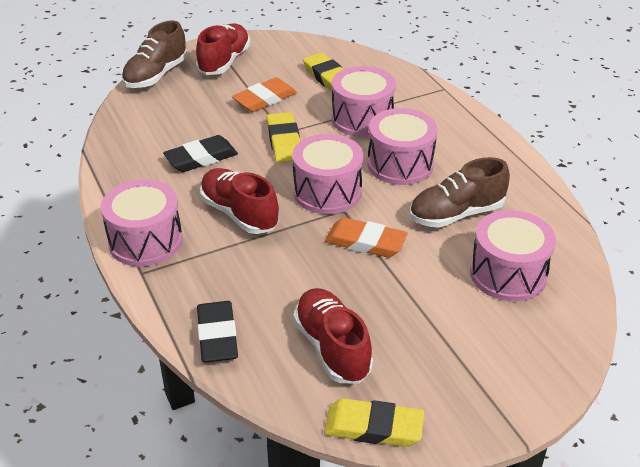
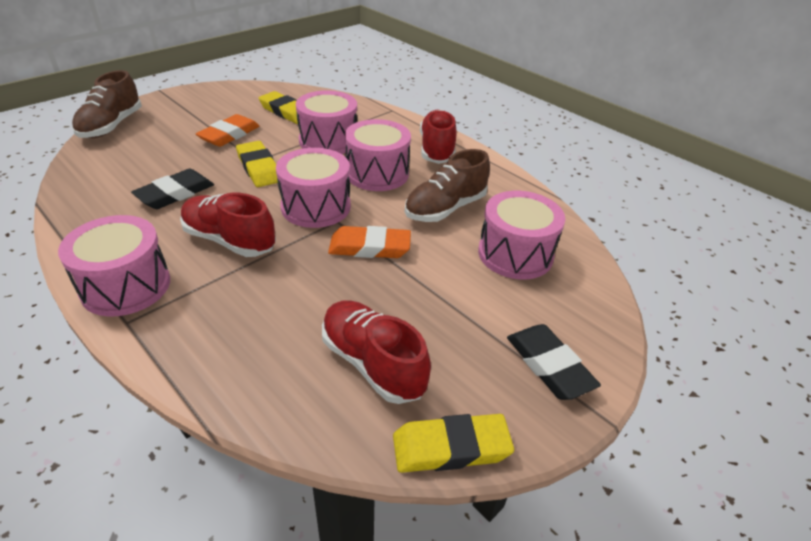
camera: 20 degrees left, 0 degrees up
red shoe [196,23,250,75] -> red shoe moved to [420,109,457,164]
black eraser [197,301,238,363] -> black eraser moved to [507,324,601,400]

